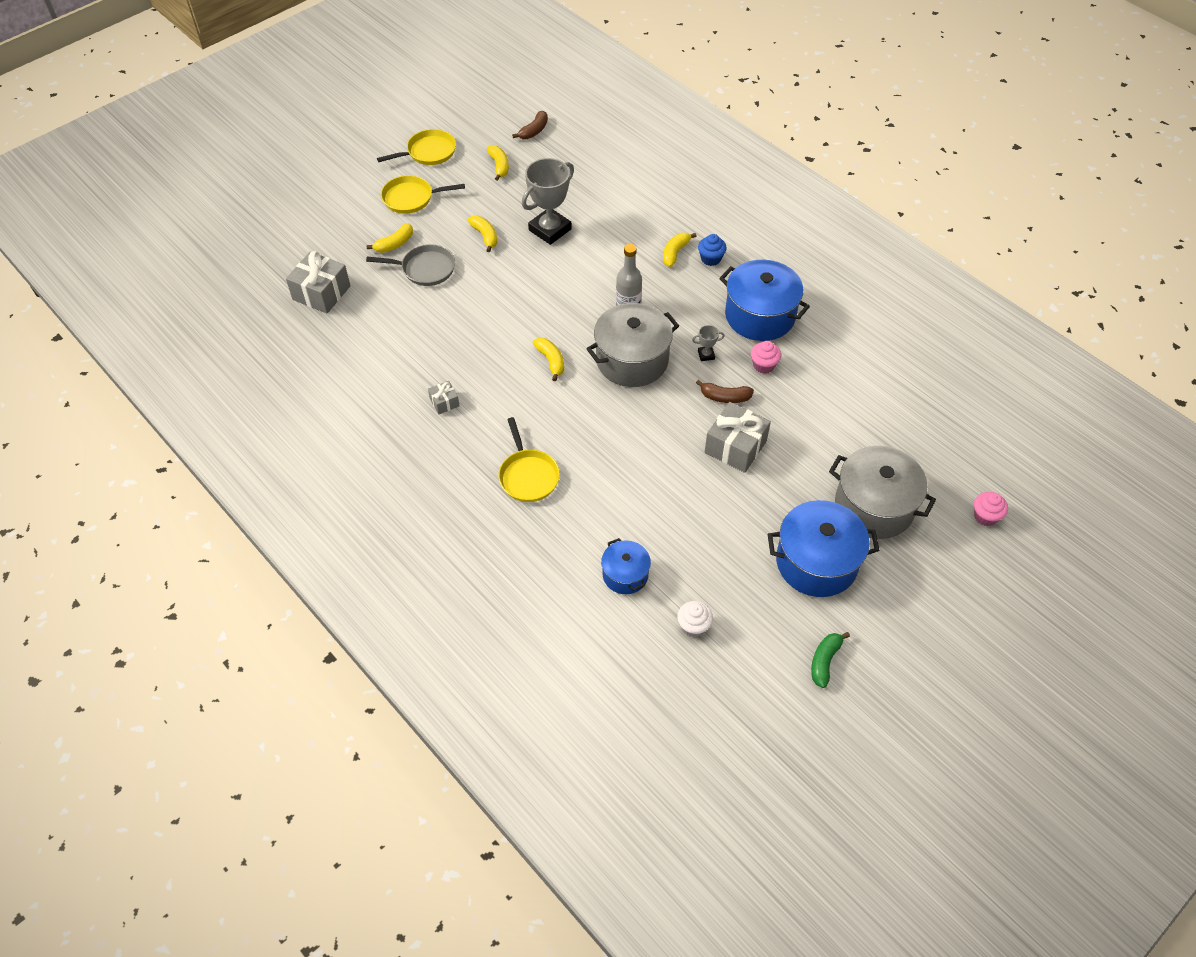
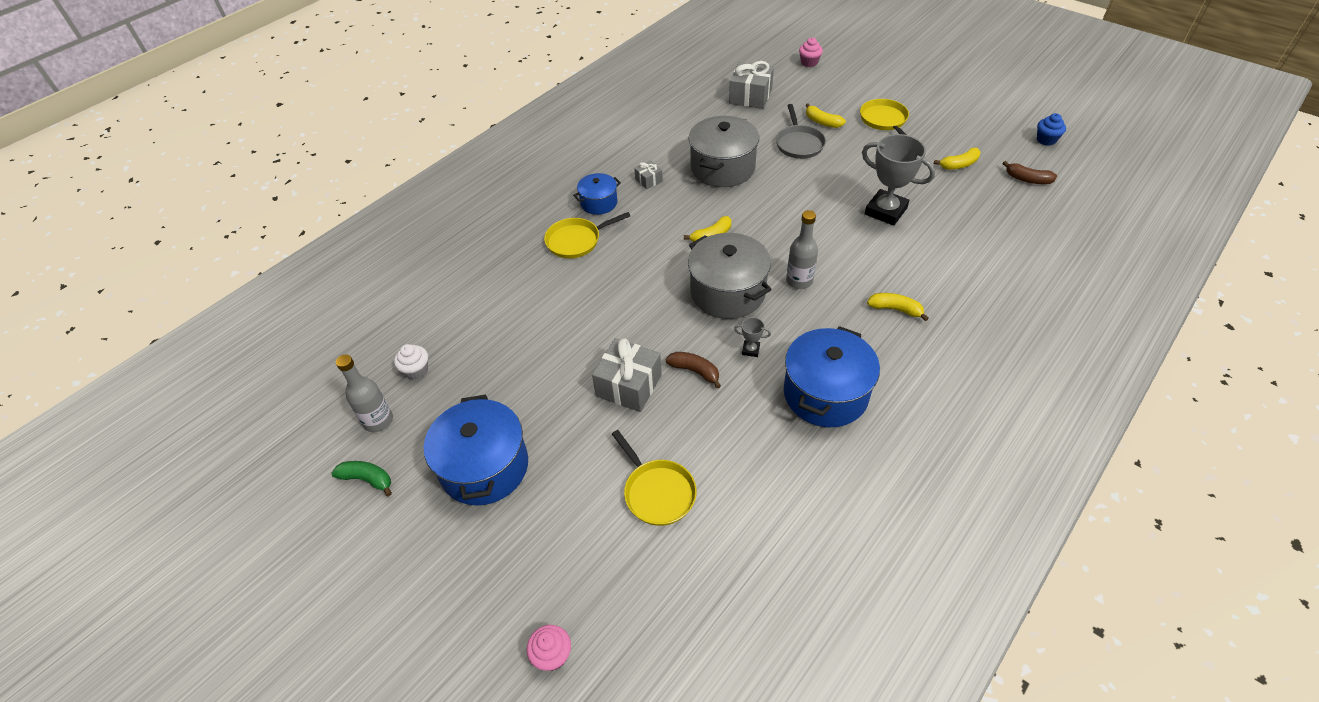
camera: 85 degrees right, 5 degrees down
yellow pan [377,129,456,165] -> yellow pan moved to [612,430,697,526]
yellow banana [468,216,497,252] -> none
blue pot [601,538,651,594] -> blue pot moved to [573,173,621,215]
grey trophy [692,325,724,361] -> grey trophy turned 60 degrees counterclockwise [734,317,771,357]
brown banana [696,380,754,403] -> brown banana turned 120 degrees clockwise [665,352,721,389]
blue cupcake [698,234,727,266] -> blue cupcake moved to [1037,113,1066,146]
pink cupcake [751,341,781,373] -> pink cupcake moved to [799,38,823,67]
grey pot [829,446,936,539] -> grey pot moved to [688,116,759,187]
none -> grey bottle [336,354,393,432]

